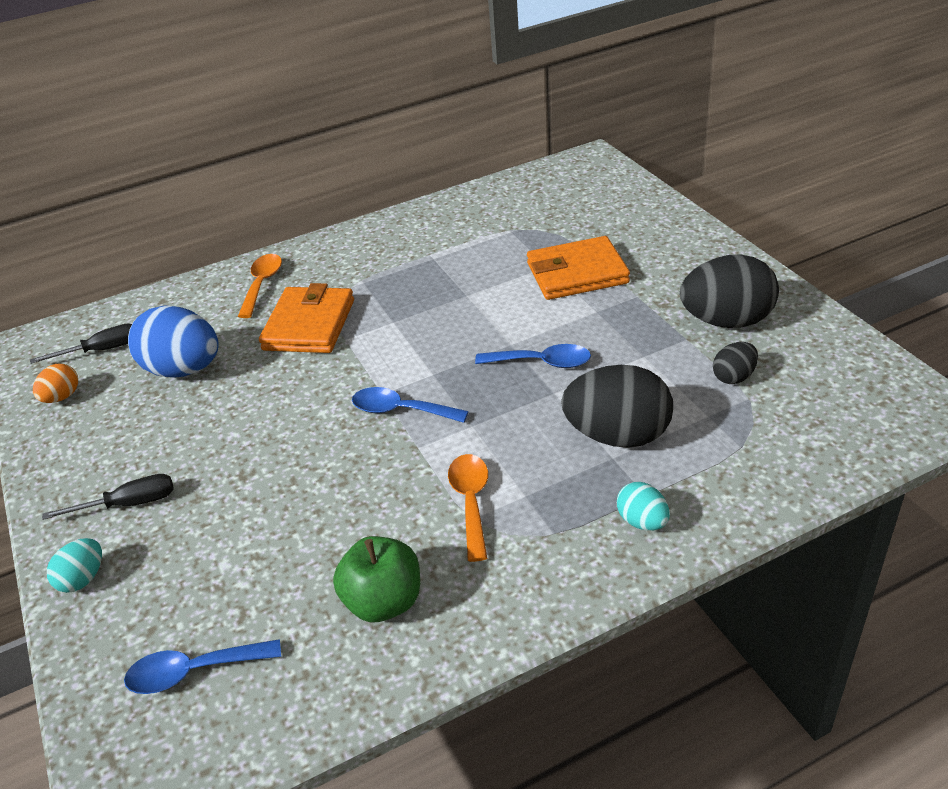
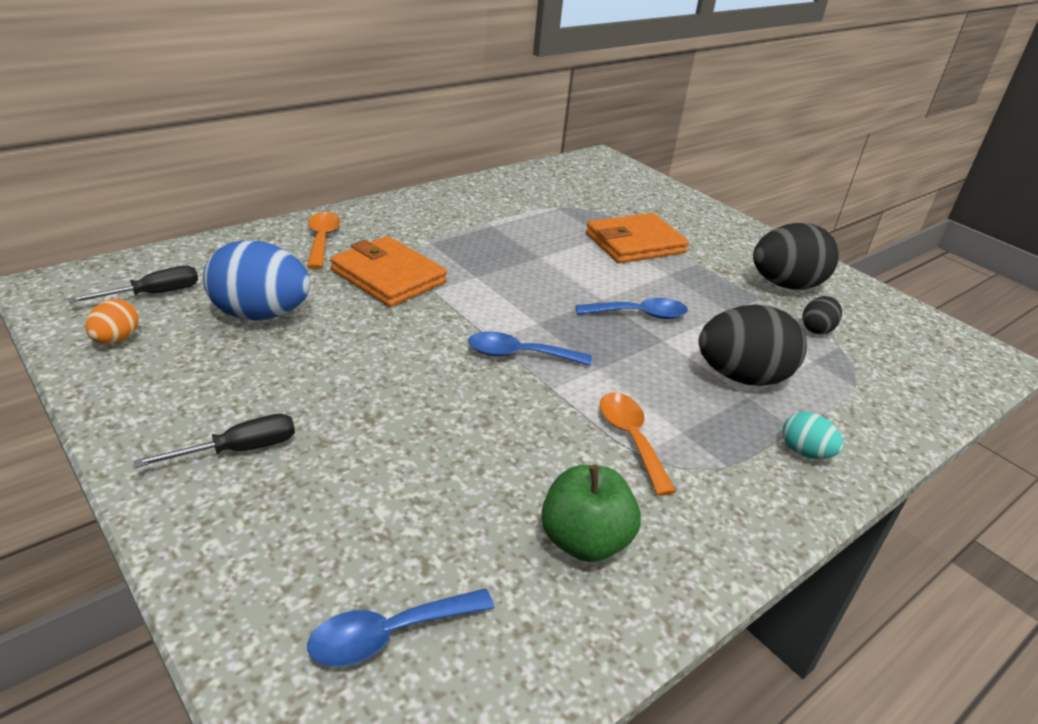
camera: 20 degrees left, 5 degrees down
turquoise egg [47,538,102,593] -> none
orange wallet [259,283,354,353] -> orange wallet turned 45 degrees counterclockwise [330,236,447,307]

